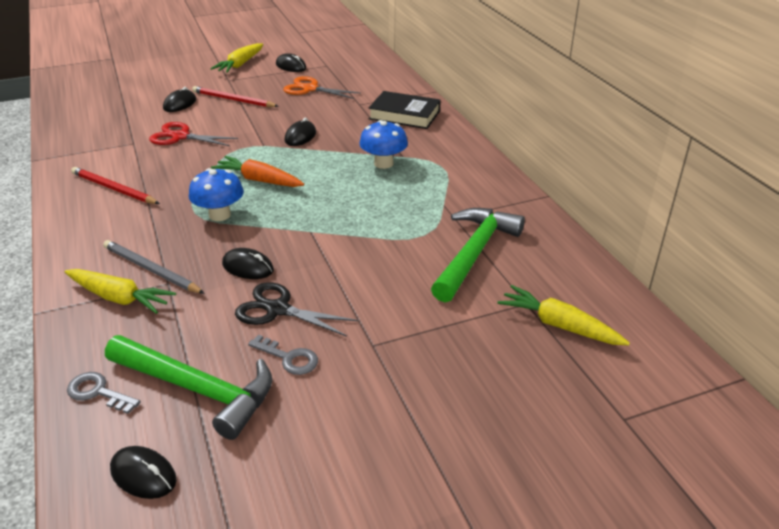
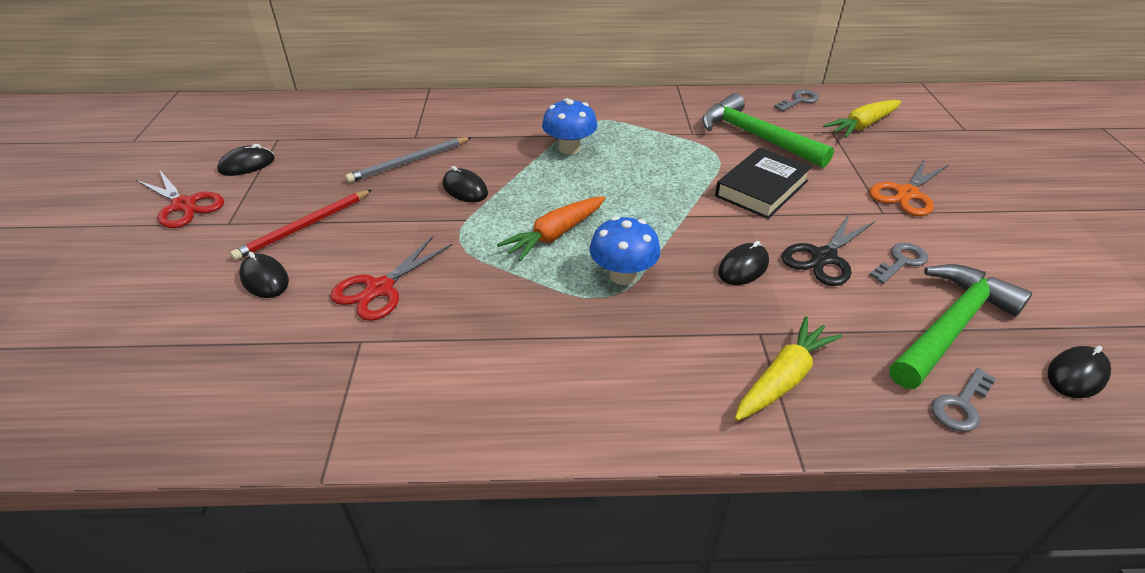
camera: 70 degrees left, 5 degrees up
red pencil [71,167,160,204] -> none
grey pencil [103,240,205,294] -> grey pencil moved to [345,137,472,183]
yellow carrot [210,43,263,73] -> red scissors [136,169,224,228]
orange scissors [283,76,361,99] -> orange scissors moved to [869,159,949,216]
black book [369,91,441,129] -> black book moved to [715,147,812,219]
none -> grey key [774,90,819,112]

